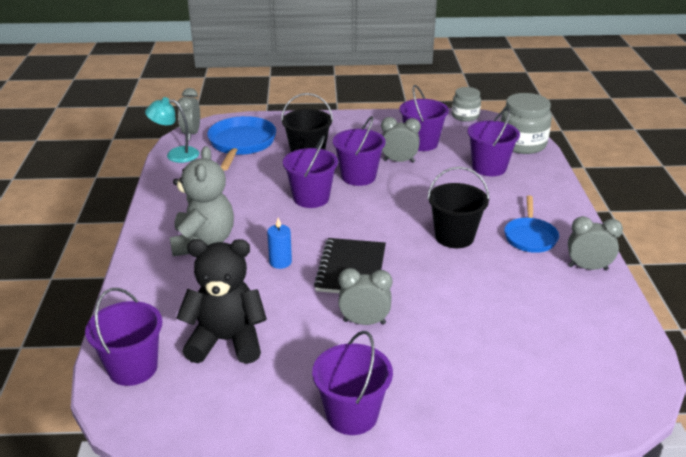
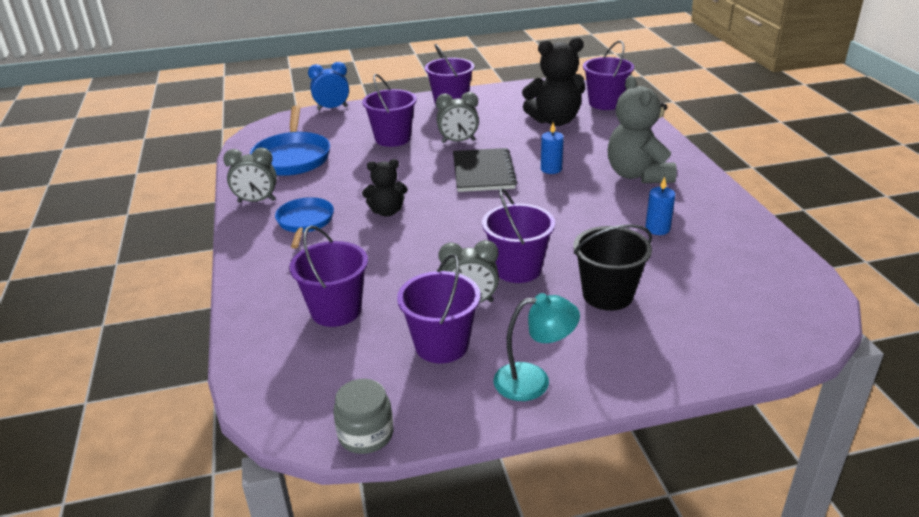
camera: 170 degrees right, 0 degrees up
turquoise lamp [145,97,199,163] -> turquoise lamp moved to [494,293,580,401]
grey clock [177,88,200,140] -> none
blue pan [207,116,276,170] -> blue pan moved to [250,106,330,176]
purple bucket [283,135,338,208] -> purple bucket moved to [362,74,417,147]
black bucket [427,167,489,248] -> black teddy bear [362,159,408,217]
grey jar [500,93,552,154] -> none
none -> blue clock [308,62,349,110]
none -> blue candle [645,177,675,235]

